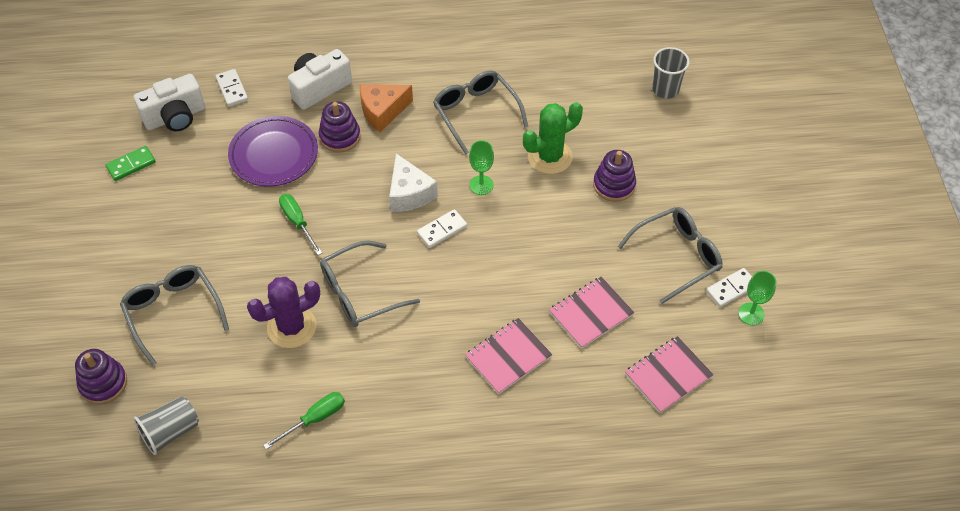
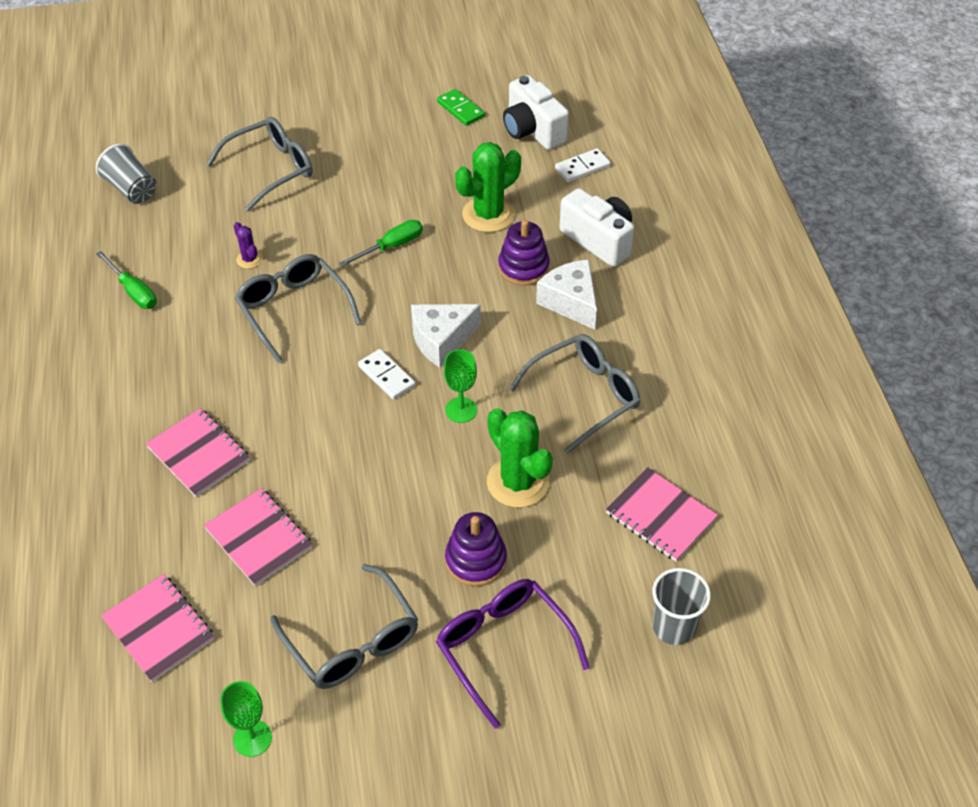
camera: 85 degrees right, 5 degrees down
purple stacking toy [75,349,127,404] -> none
purple plate [228,116,318,187] -> green cactus [455,142,521,232]
purple cactus [247,277,320,348] -> purple cactus [234,222,263,269], size x0.48
orange cheese [360,84,413,132] -> white cheese [536,260,597,330]
white domino [706,268,752,307] -> none
none -> purple glasses [436,579,590,729]
none -> pink notebook [606,467,718,562]

